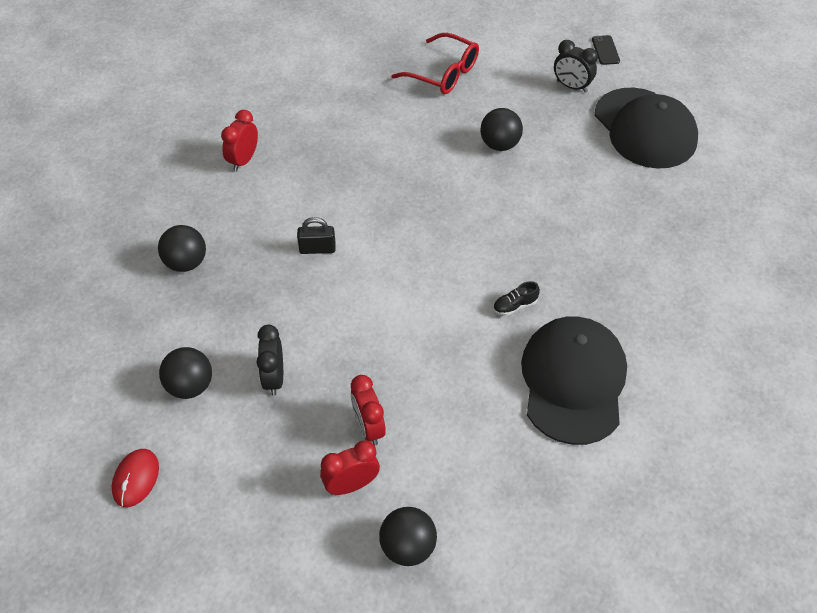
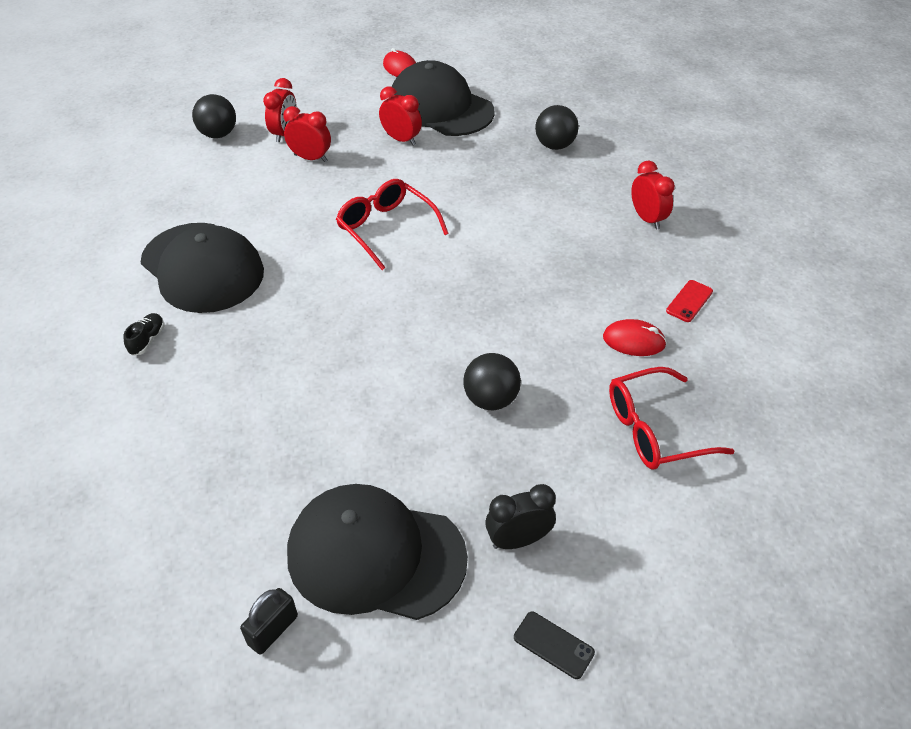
camera: 130 degrees right, 5 degrees down
black ball [159,347,212,399] -> black cap [392,60,495,136]
black clock [256,325,283,396] -> red clock [379,86,422,146]
black padlock [297,217,336,254] -> black padlock moved to [240,588,298,654]
black shoe [493,281,540,316] -> black shoe moved to [123,313,164,356]
none -> red glasses [336,179,449,270]
none -> red mouse [603,319,667,356]
none -> red phone [666,280,713,322]

